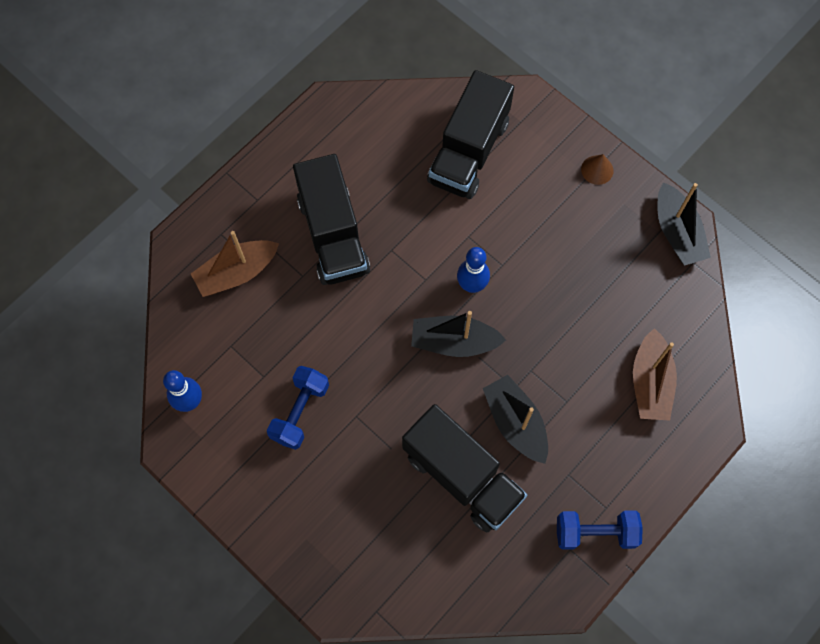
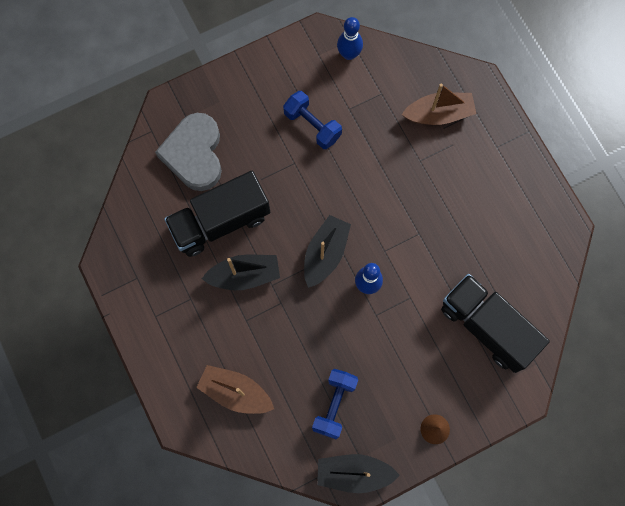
camera: 110 degrees right, 5 degrees up
brown boat [191,231,279,297] -> brown boat turned 90 degrees clockwise [401,84,477,125]
black truck [293,154,370,285] -> none
blue dumbbell [557,510,643,550] -> blue dumbbell moved to [312,369,358,439]
none -> grey heart [155,113,222,191]

